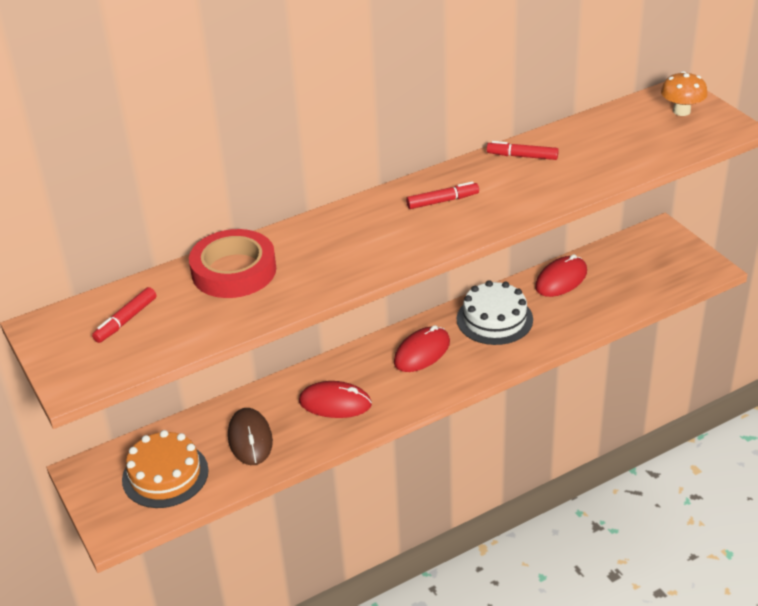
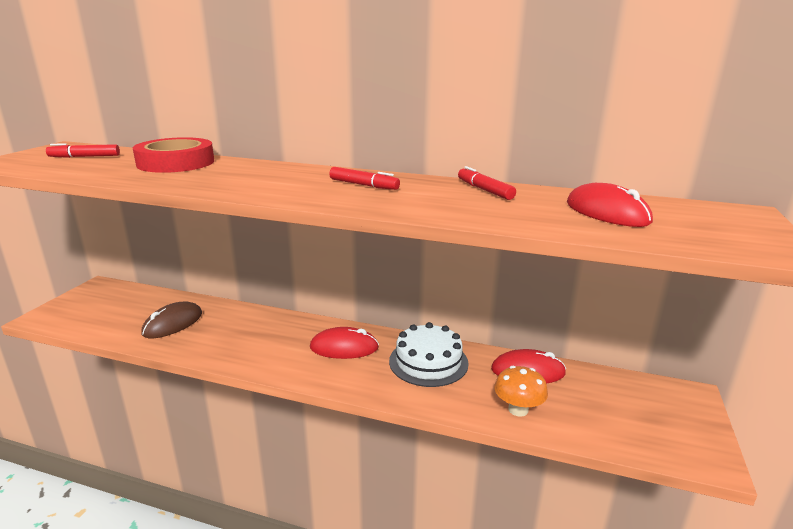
camera: 45 degrees right, 15 degrees down
orange cake [122,430,209,508] -> none
red mouse [299,381,372,418] -> red mouse moved to [567,183,653,227]
orange mushroom [661,71,708,116] -> orange mushroom moved to [494,366,548,417]

